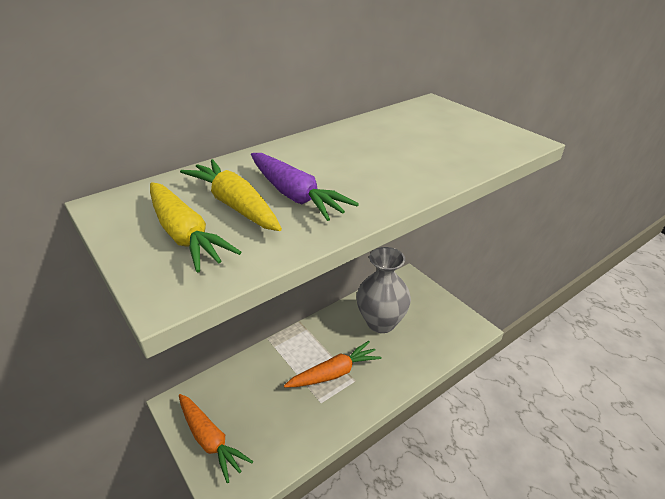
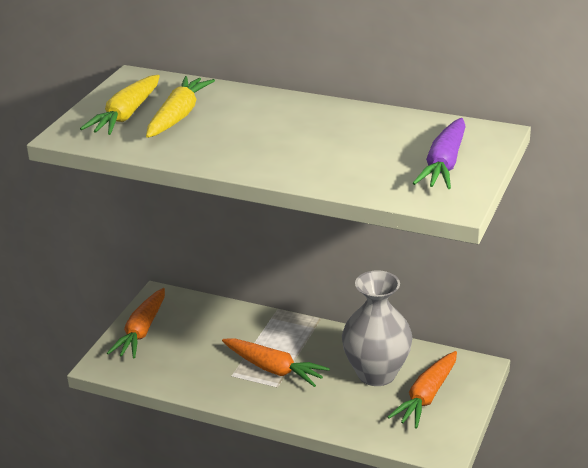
camera: 60 degrees right, 5 degrees down
purple carrot [251,153,359,221] -> purple carrot moved to [413,118,466,189]
none -> orange carrot [388,351,457,428]

